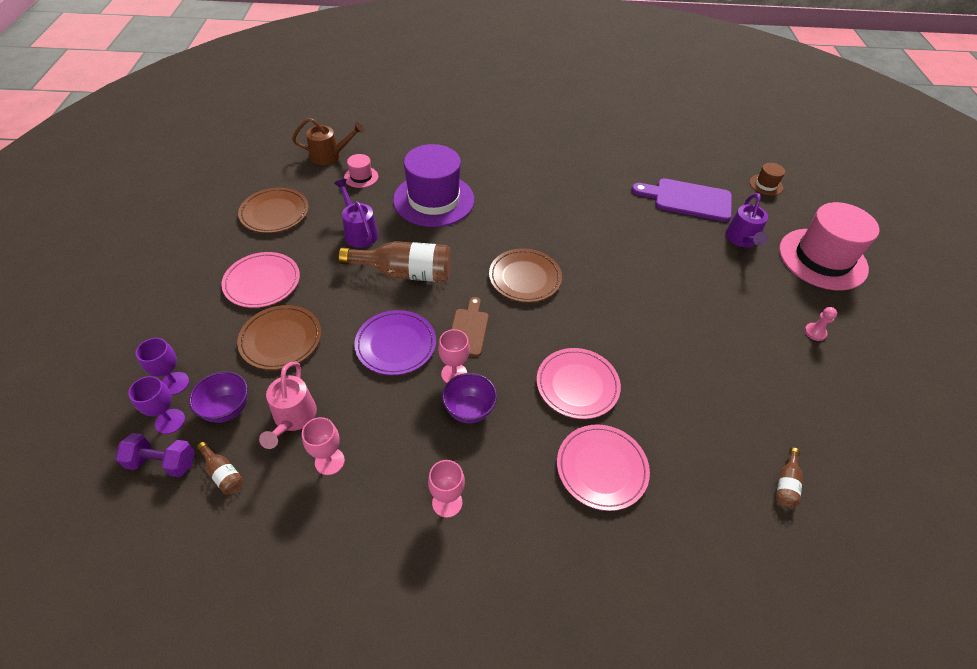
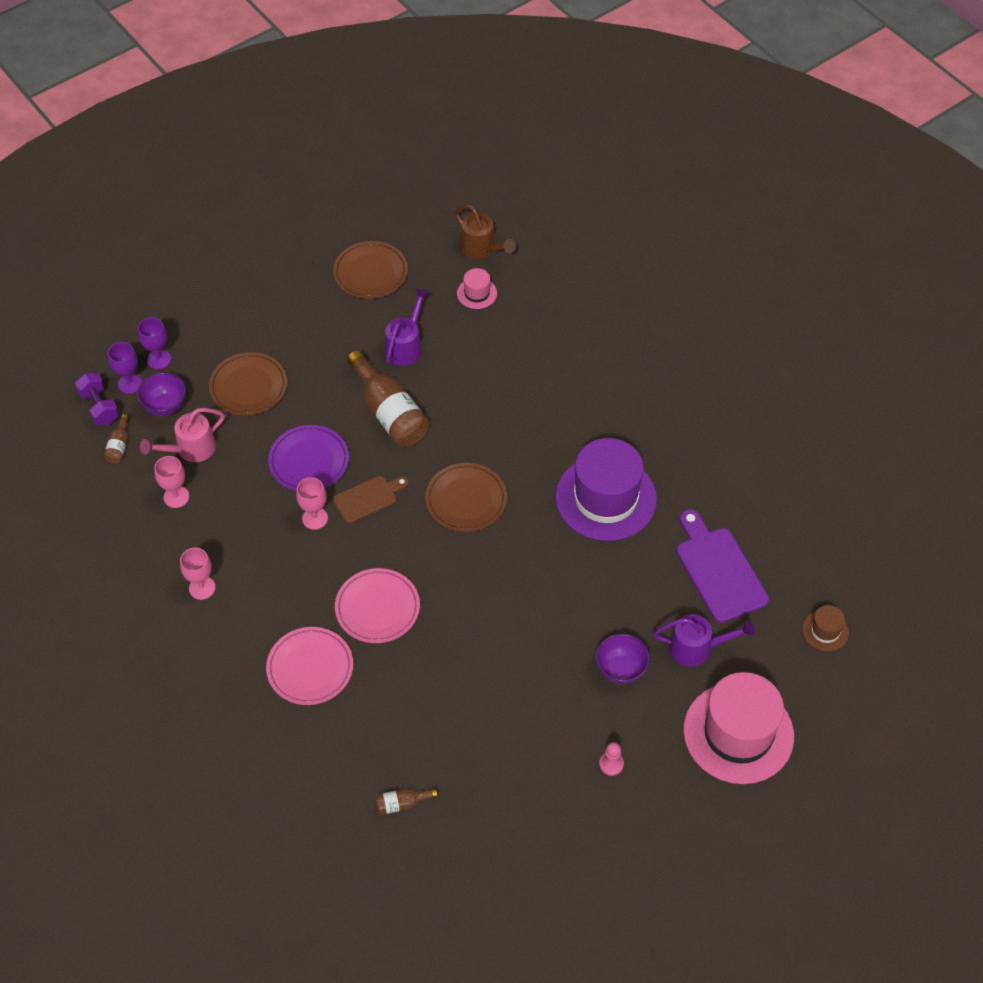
camera: 55 degrees right, 5 degrees up
pink plate [221,252,300,308] -> none
purple hat [393,144,474,227] -> purple hat moved to [555,438,657,541]
purple bowl [442,373,497,423] -> purple bowl moved to [596,634,650,684]
purple watering can [726,193,768,247] -> purple watering can turned 150 degrees counterclockwise [653,614,755,667]

